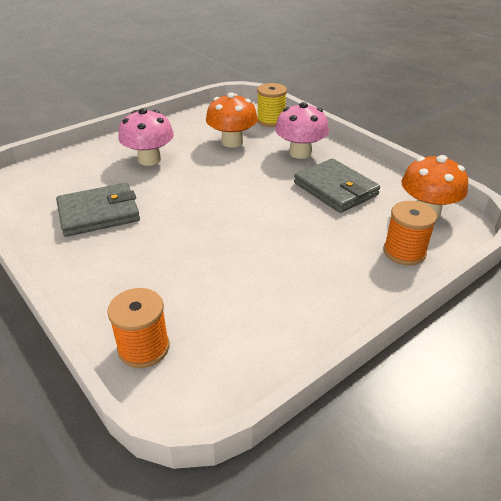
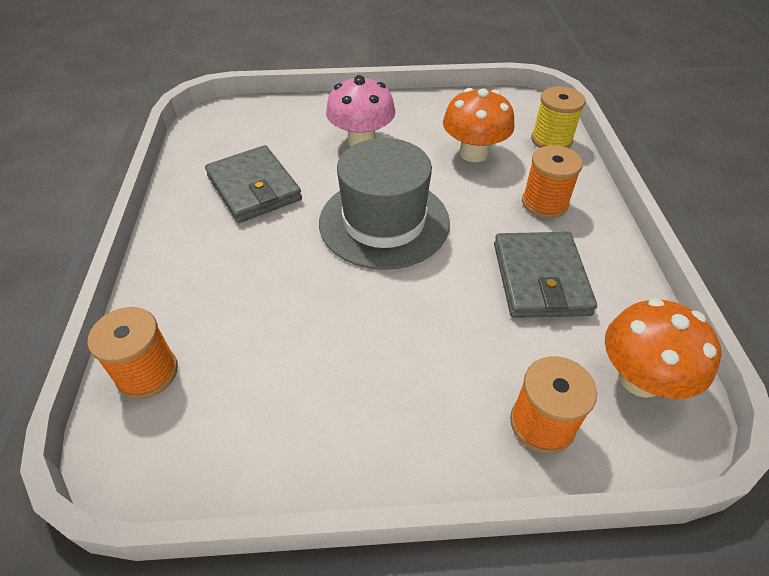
camera: 35 degrees right, 10 degrees up
grey wallet [56,183,140,237] -> grey wallet turned 45 degrees clockwise [205,145,302,223]
pink mushroom [275,102,329,159] -> orange spool [522,145,583,218]
none -> grey hat [319,138,450,270]

